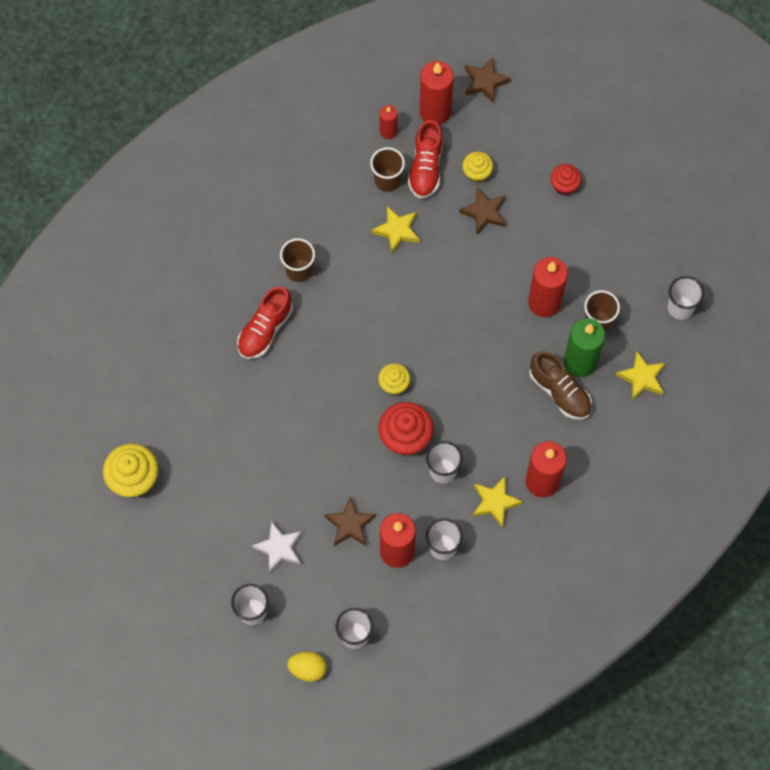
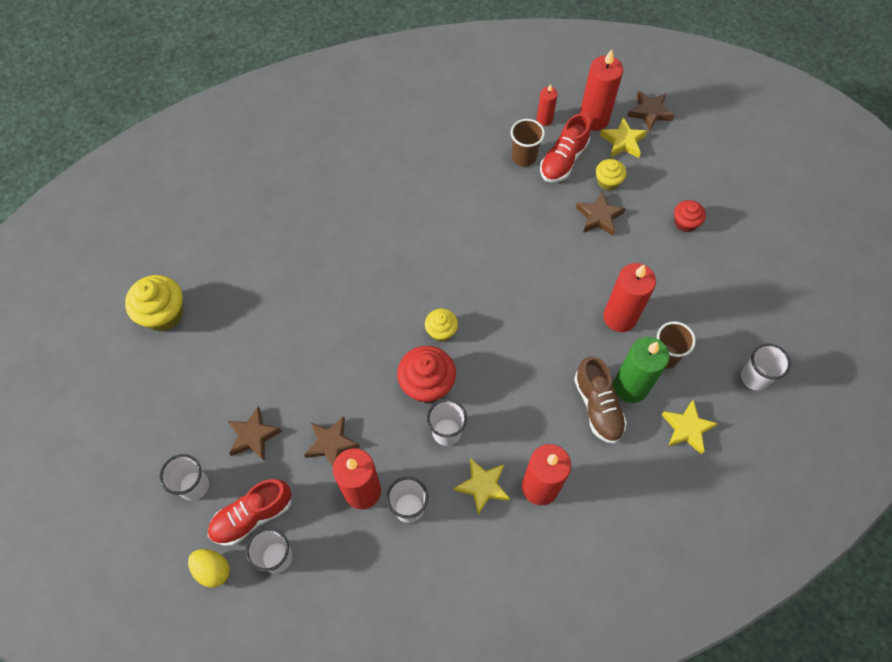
camera: 25 degrees right, 5 degrees down
red shoe [237,286,293,359] -> red shoe moved to [208,479,292,546]
white star [252,521,302,573] -> brown star [227,406,282,461]
brown cup [280,238,315,282] -> none
yellow star [372,206,420,253] -> yellow star moved to [600,117,647,158]

